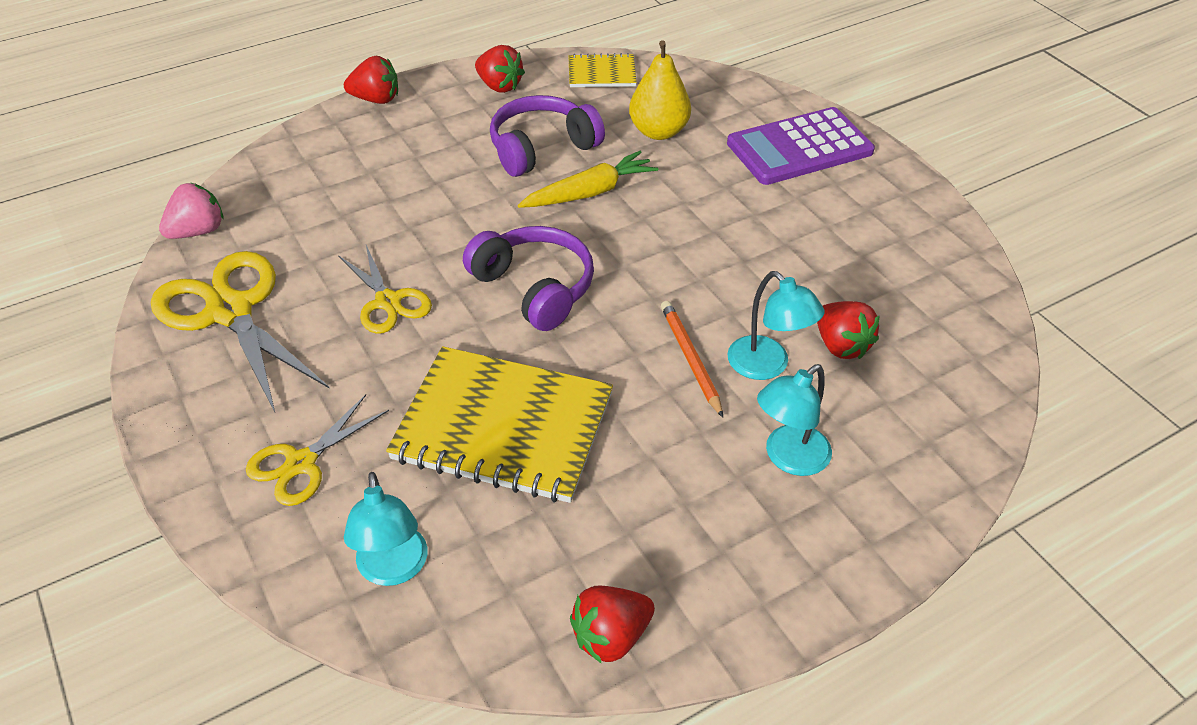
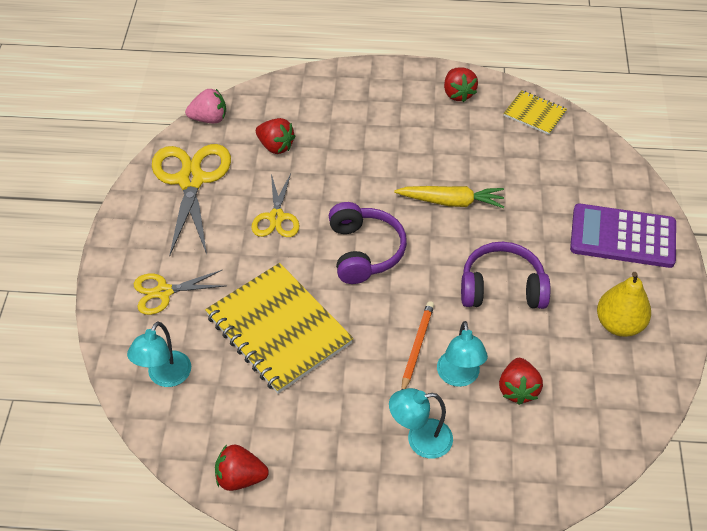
camera: 35 degrees right, 5 degrees up
red strawberry [344,56,398,104] -> red strawberry moved to [256,118,295,154]
purple headphones [490,95,605,177] -> purple headphones moved to [461,242,550,309]
yellow pear [629,40,691,140] -> yellow pear moved to [597,272,651,337]

